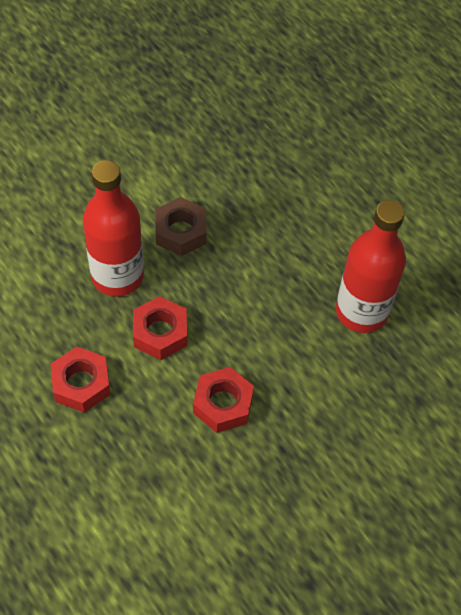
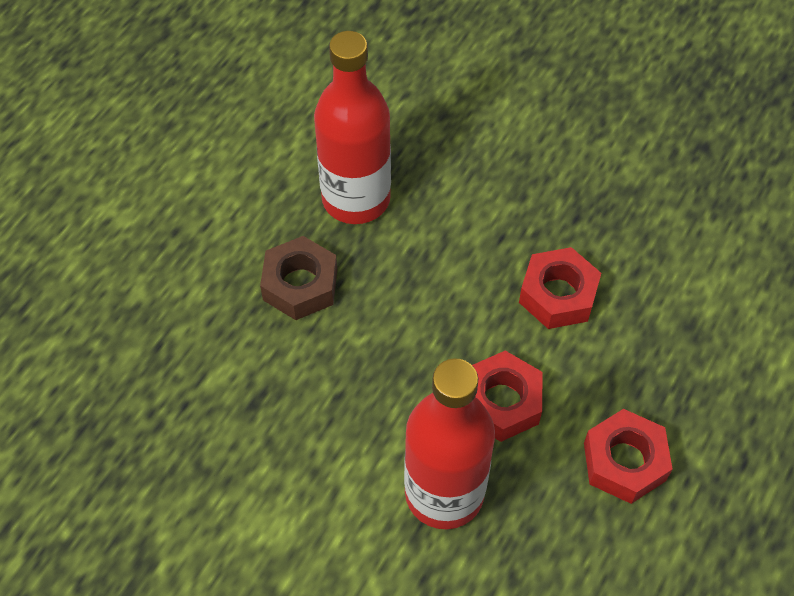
camera: 110 degrees left, 0 degrees up
brown nut [155,197,207,256] -> brown nut moved to [260,236,337,320]

